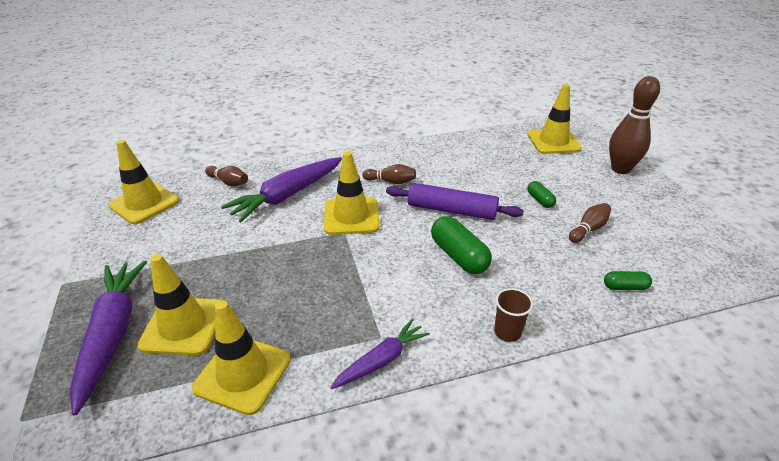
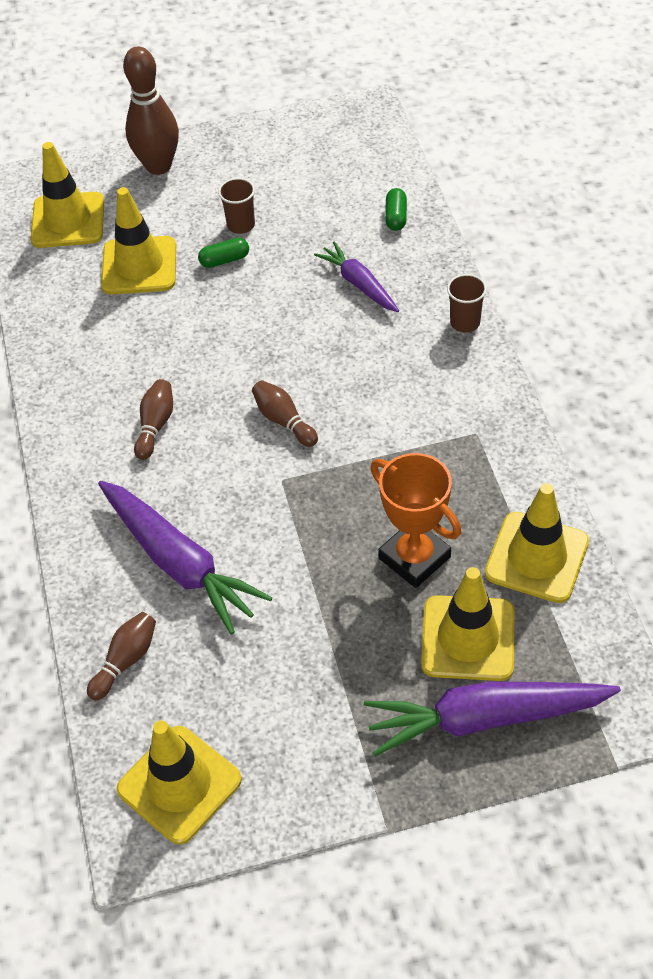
camera: 85 degrees left, 15 degrees up
yellow traffic cone [324,151,380,235] -> yellow traffic cone moved to [101,187,176,295]
purple carrot [330,319,430,389] -> purple carrot moved to [314,241,399,312]
purple rolling pin [386,183,524,220] -> none
green capsule [431,216,492,274] -> none
brown bowling pin [569,203,611,243] -> brown bowling pin moved to [252,380,318,447]
none -> brown cup [218,178,255,234]
none -> orange trophy [371,453,462,588]

